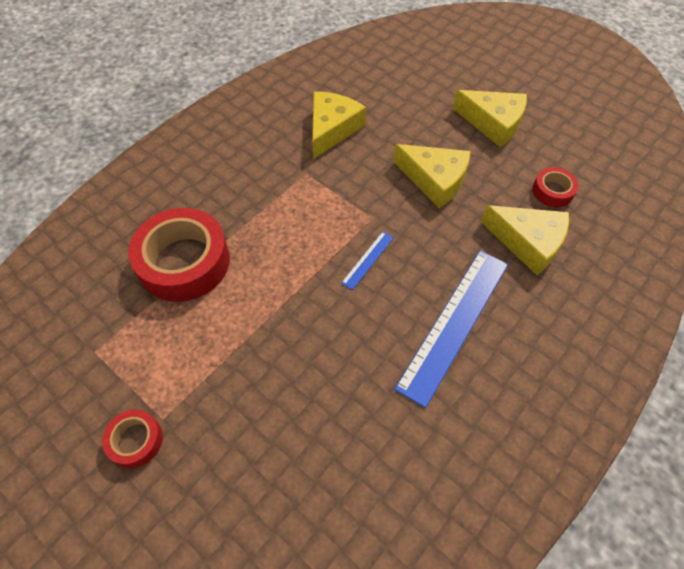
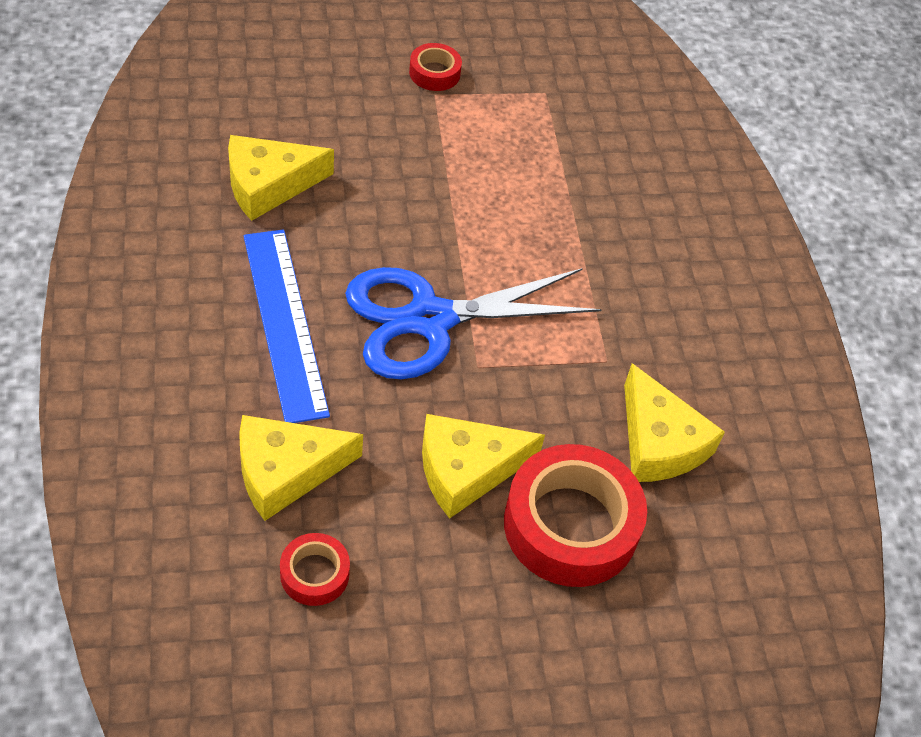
camera: 125 degrees right, 5 degrees down
red tape [128,208,230,302] -> red tape moved to [504,444,647,587]
blue ruler [341,232,394,290] -> blue scissors [345,267,602,379]
yellow cheese [453,90,527,148] -> yellow cheese moved to [228,135,334,221]

